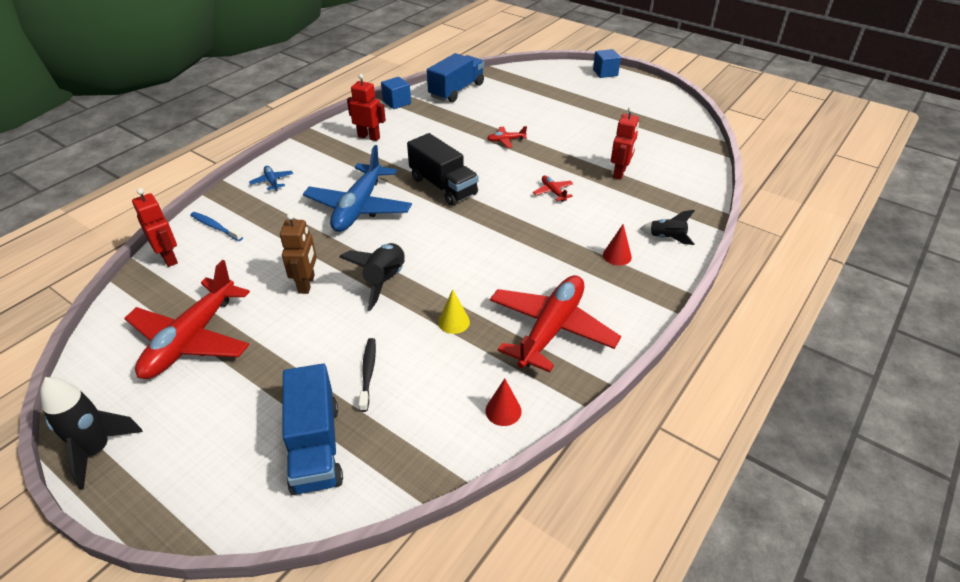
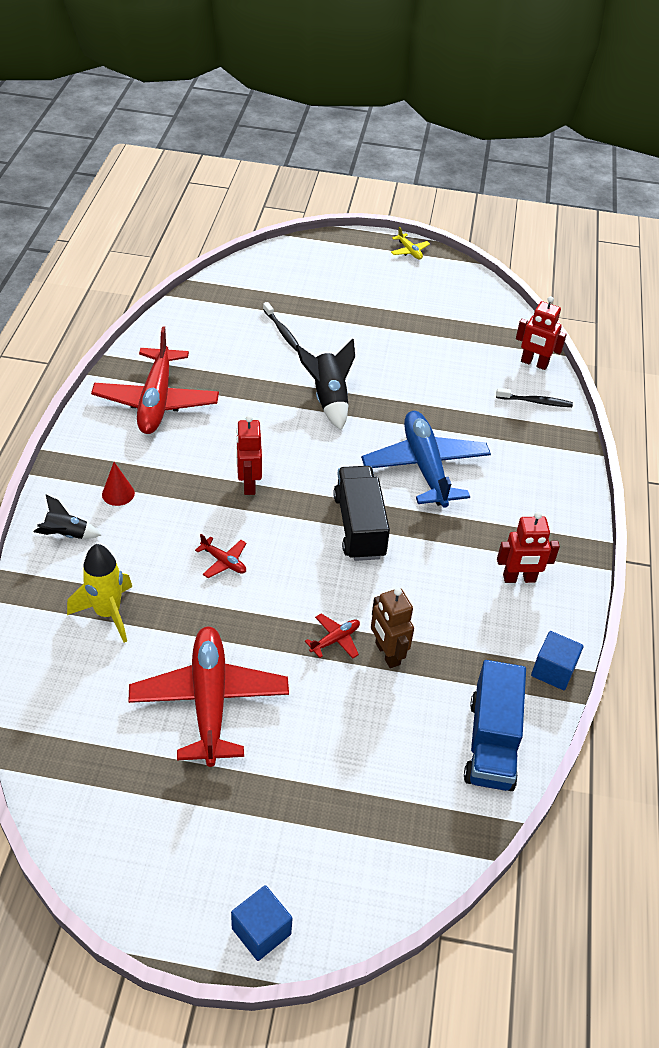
camera: 150 degrees right, 5 degrees up
black rocket [40,377,143,490] -> yellow plane [391,227,430,259]
red plane [124,260,250,379] -> red plane moved to [129,627,289,767]
blue toothbrush [190,212,243,241] -> black toothbrush [496,388,573,407]
blue plane [249,166,293,191] -> none
brown robot [280,213,317,294] -> brown robot moved to [371,588,414,668]
blue truck [282,364,343,495] -> none
black truck [407,133,479,206] -> black truck turned 60 degrees clockwise [333,466,390,561]
yellow cone [438,289,470,334] -> none
red cone [485,378,522,426] -> none
red robot [611,107,639,180] -> red robot moved to [236,415,262,495]
none -> yellow rocket [67,544,132,642]

